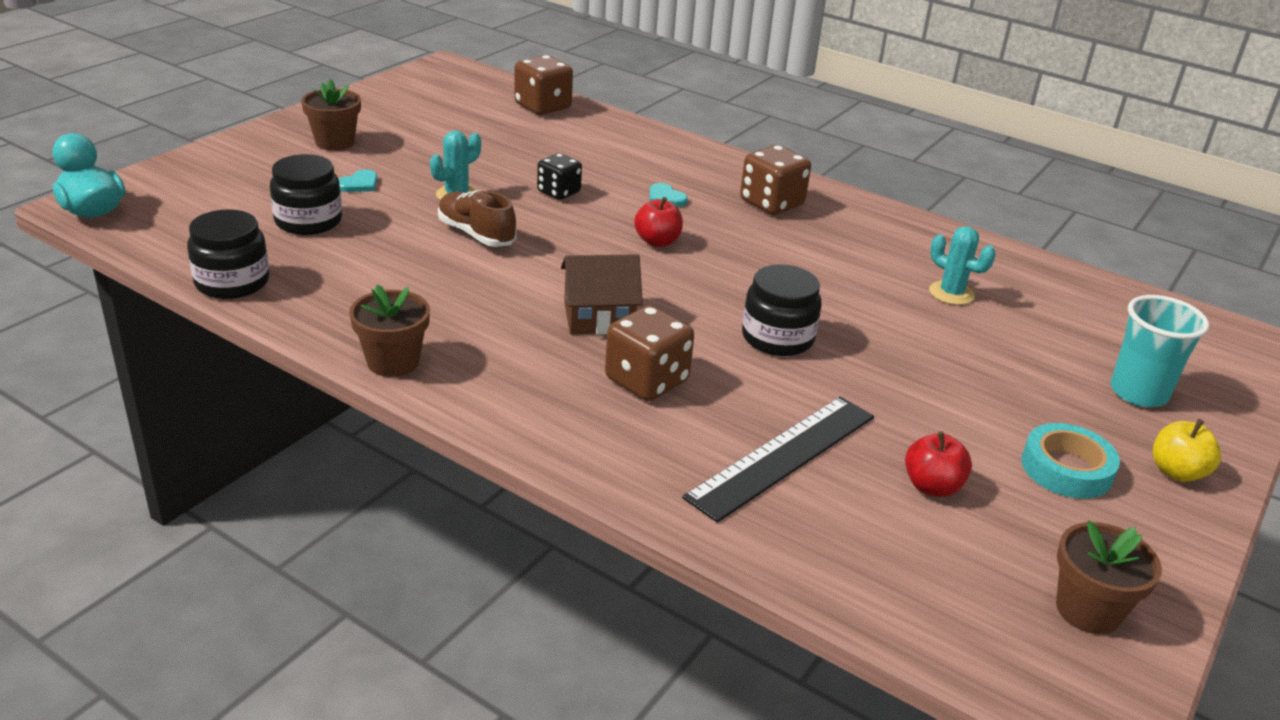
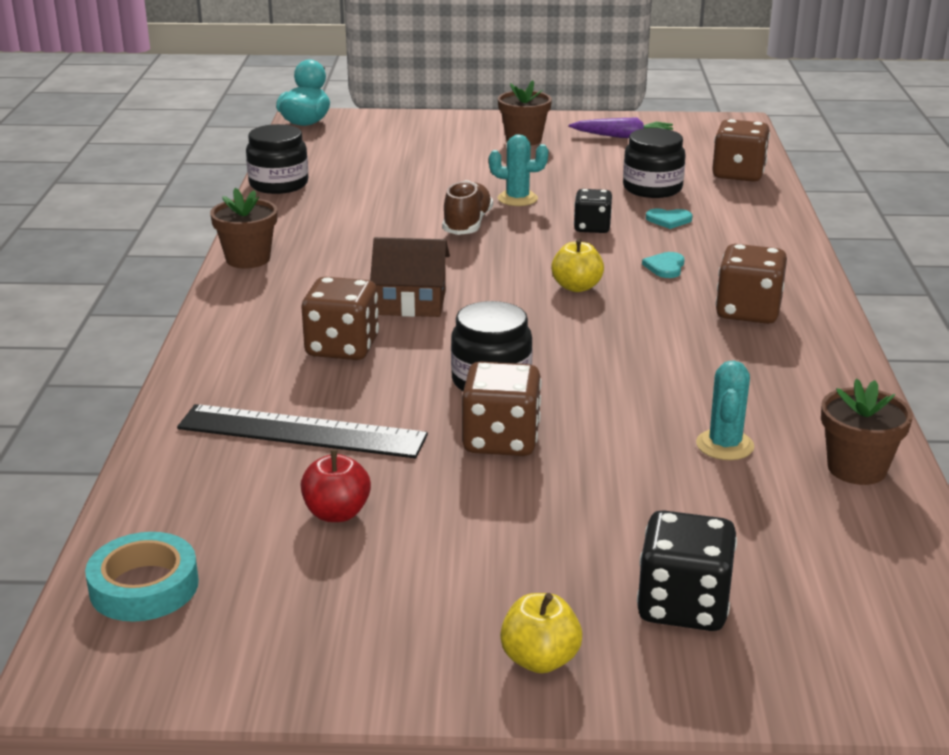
camera: 60 degrees right, 5 degrees down
black jar [270,154,342,235] -> black jar moved to [623,128,686,198]
turquoise heart [338,169,378,192] -> turquoise heart moved to [646,208,693,229]
brown house [561,254,643,335] -> brown house turned 45 degrees counterclockwise [370,237,450,317]
red apple [634,197,683,247] -> yellow apple [551,238,604,292]
turquoise tape [1022,423,1120,499] -> turquoise tape moved to [85,532,199,622]
brown flower pot [1056,521,1162,634] -> brown flower pot moved to [821,379,913,485]
turquoise cup [1111,295,1209,408] -> black dice [637,510,737,631]
none -> brown dice [462,361,542,456]
none -> purple carrot [569,117,673,138]

